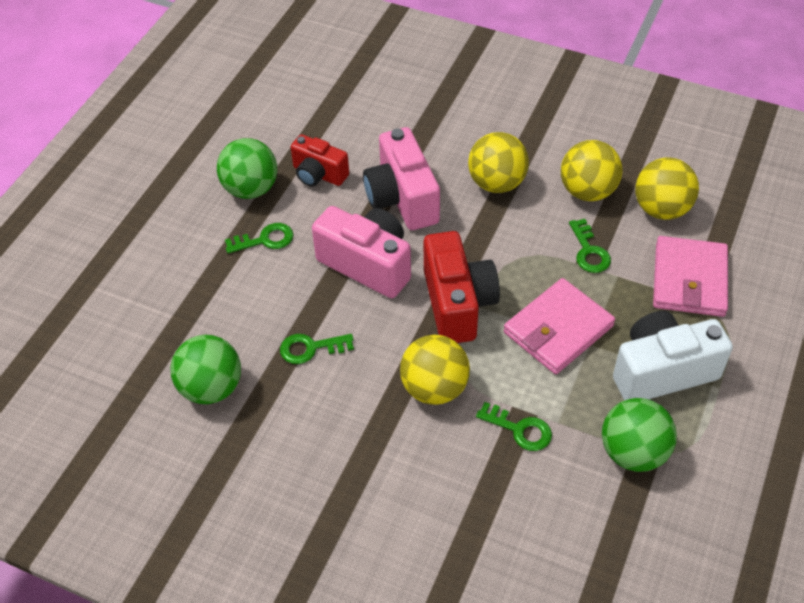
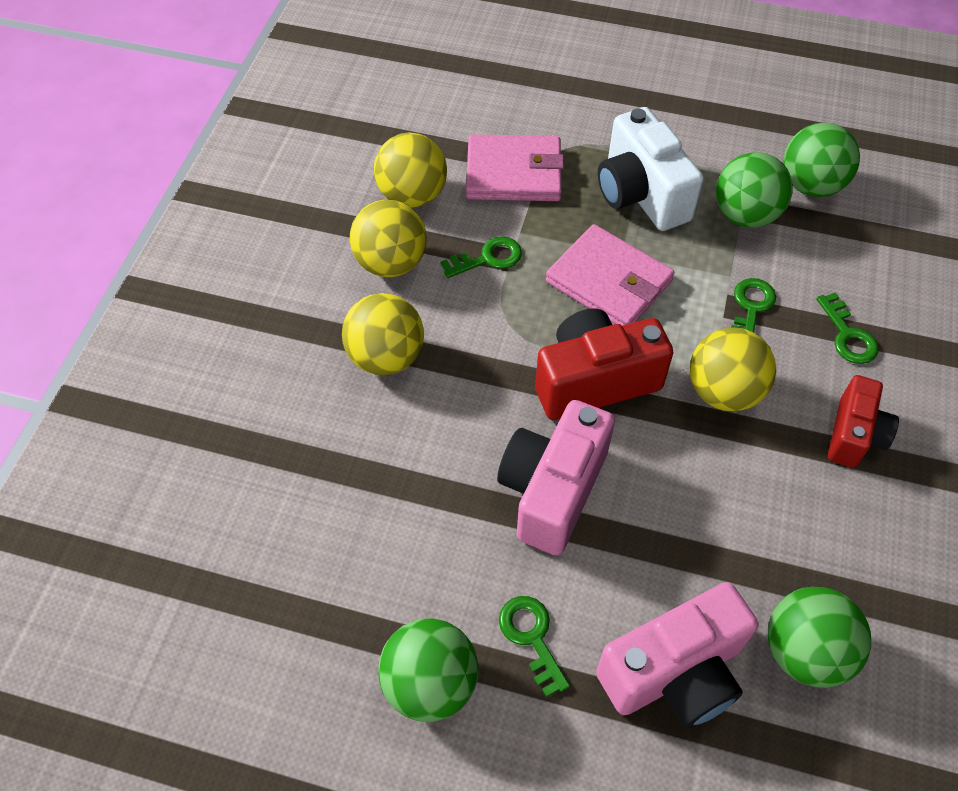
camera: 100 degrees left, 5 degrees up
green key [280,334,354,364] -> green key moved to [816,292,879,364]
red camera [291,134,349,187] -> red camera moved to [828,375,899,468]
pink camera [363,127,440,230] -> pink camera moved to [596,582,758,729]
none -> green ball [783,123,860,197]

